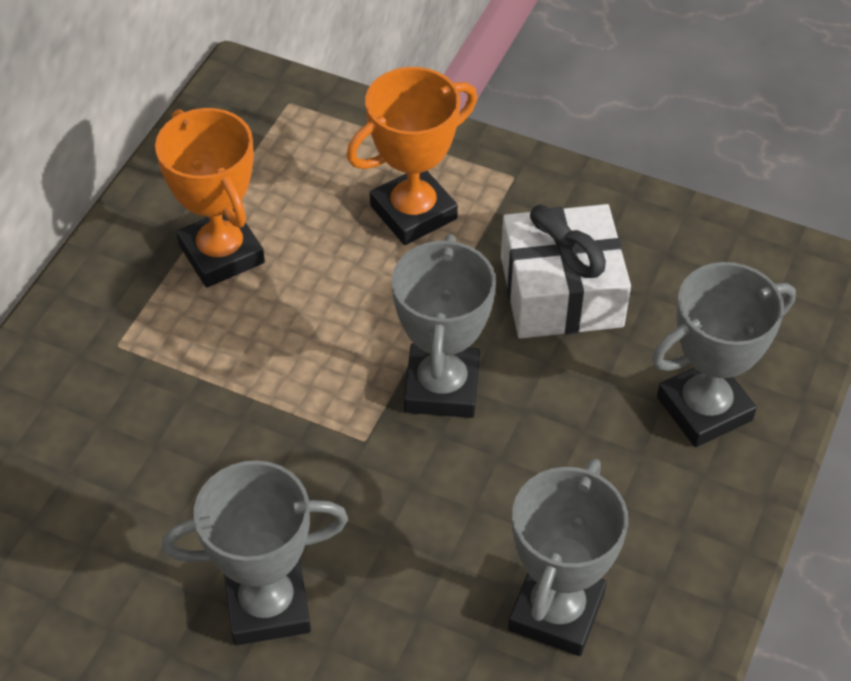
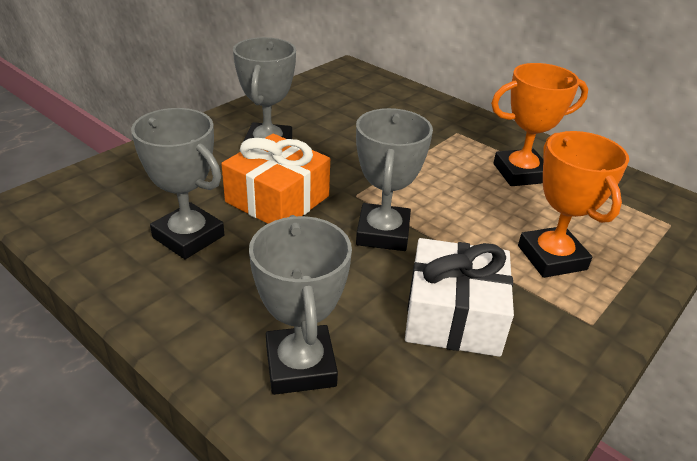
camera: 105 degrees right, 15 degrees down
grey trophy [392,234,496,418] -> grey trophy turned 75 degrees clockwise [356,108,433,251]
none -> orange gift [221,134,330,224]

